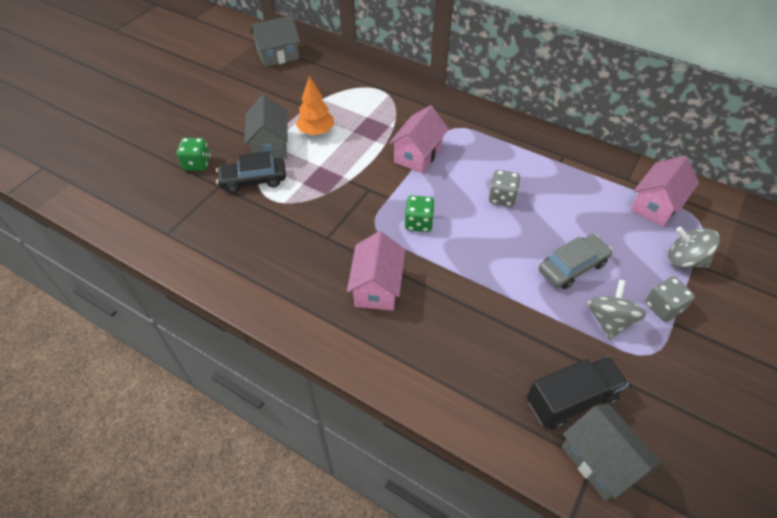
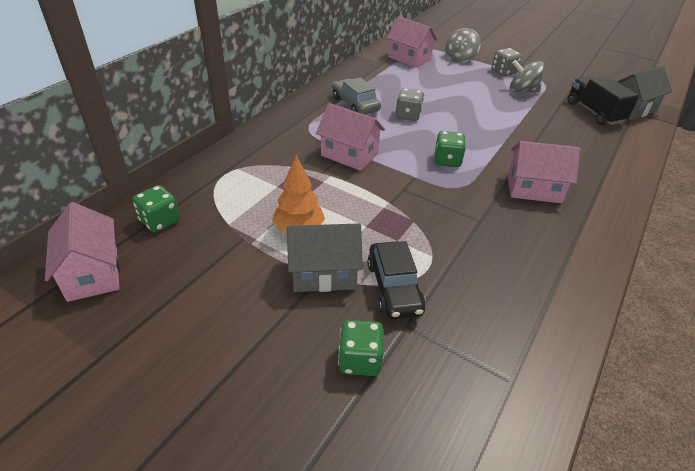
camera: 90 degrees left, 10 degrees down
grey house [250,16,300,67] -> pink house [45,202,120,302]
grey car [539,234,612,289] -> grey car moved to [332,77,381,115]
none -> green dice [133,185,180,232]

